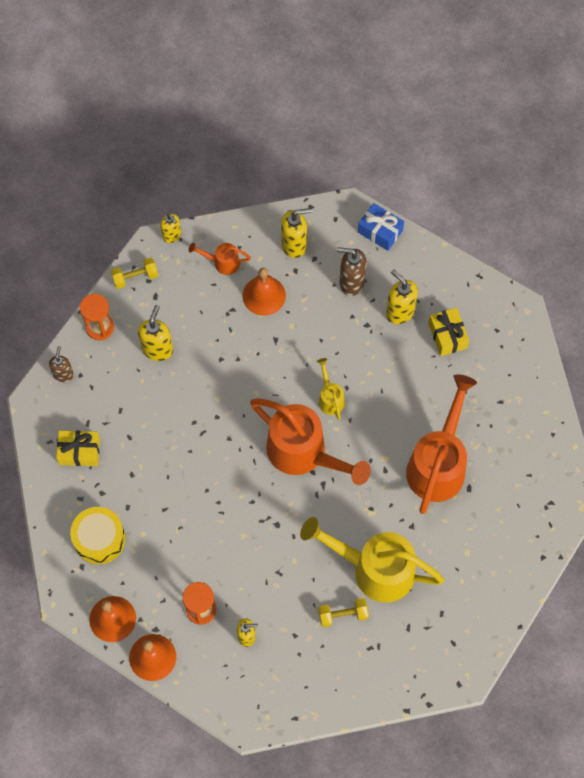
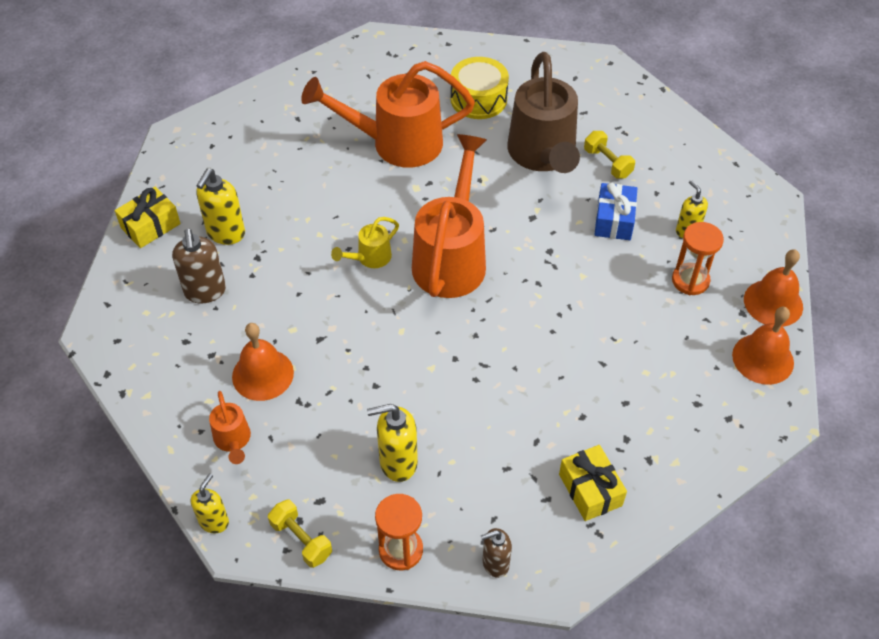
camera: 115 degrees left, 15 degrees down
yellow drum [70,507,125,564] -> yellow drum moved to [450,57,509,119]
yellow soap dispenser [281,208,312,258] -> none
yellow watering can [300,517,444,603] -> brown watering can [507,52,580,173]
blue gift [358,203,404,251] -> blue gift moved to [595,182,637,240]
yellow gift [428,307,469,356] -> yellow gift moved to [115,187,181,248]

